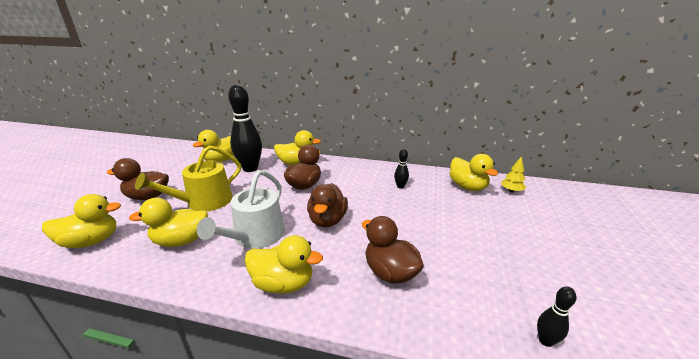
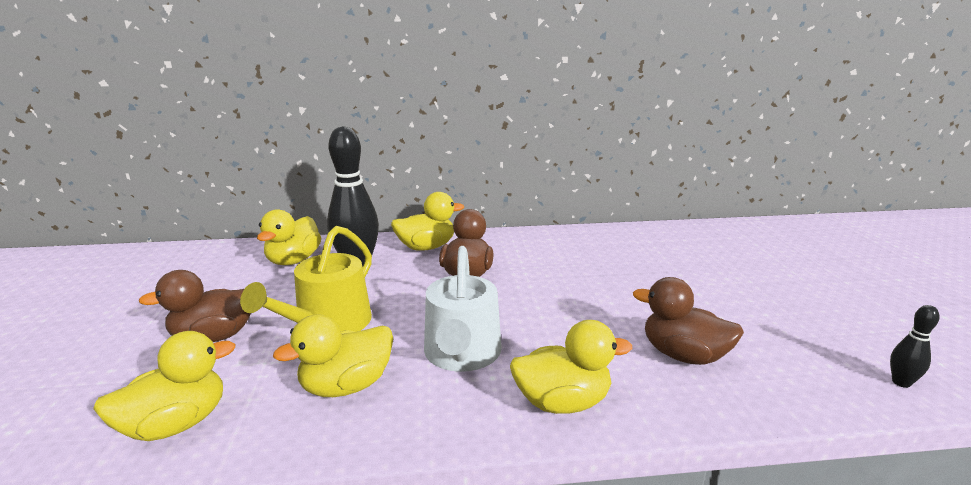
camera: 20 degrees left, 5 degrees down
brown duck [307,183,348,227] -> none
black bowling pin [394,149,409,189] -> none
yellow duck [450,154,498,191] -> none
yellow tree [501,156,526,192] -> none

